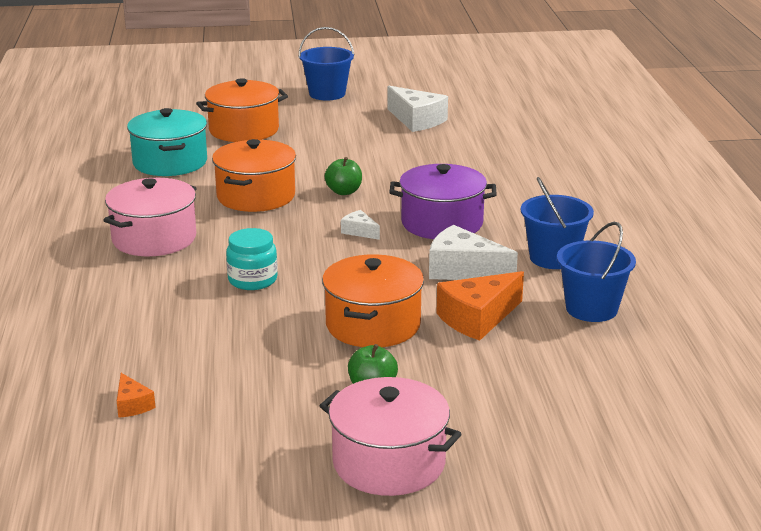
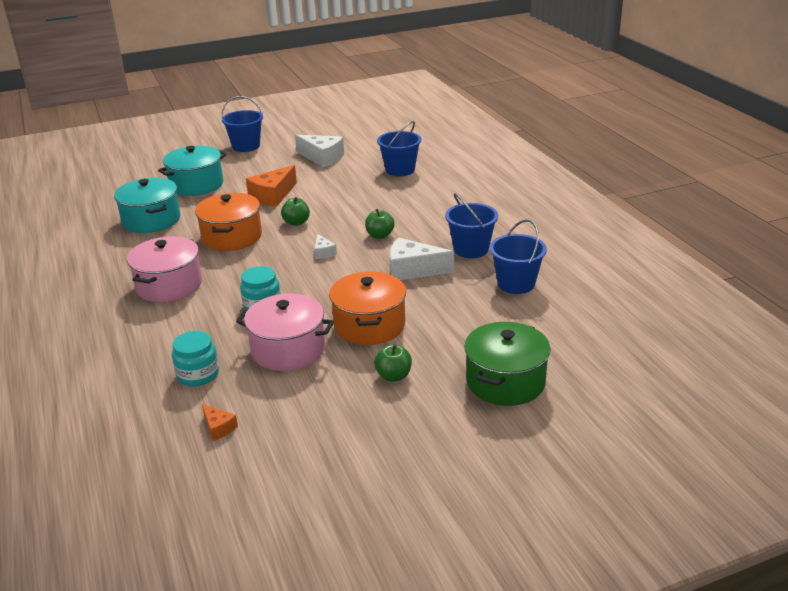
camera: 15 degrees left, 5 degrees up
orange pot [196,78,288,142] -> turquoise pot [158,145,227,196]
pink pot [320,377,462,496] -> pink pot moved to [236,293,334,371]
white cheese [341,210,380,240] -> white cheese turned 135 degrees counterclockwise [314,234,337,259]
purple pot [389,164,497,239] -> green apple [365,209,395,239]
orange cheese [437,271,524,341] -> orange cheese moved to [246,165,297,207]
none -> turquoise jar [172,331,219,386]
none -> blue bucket [377,121,421,176]
none -> green pot [464,322,551,406]

